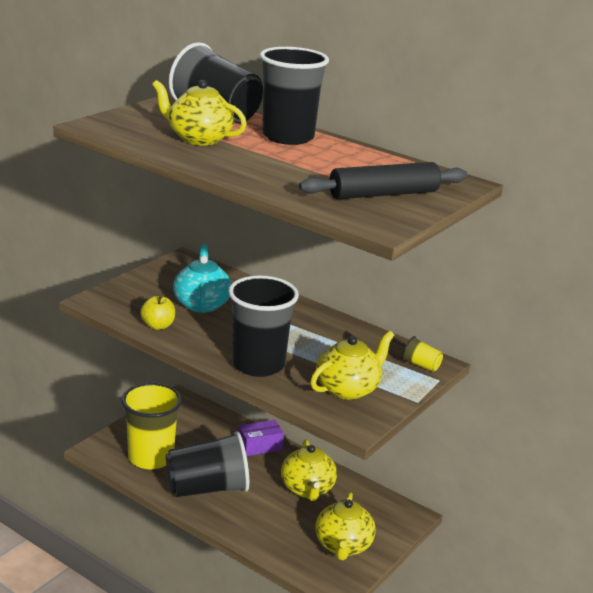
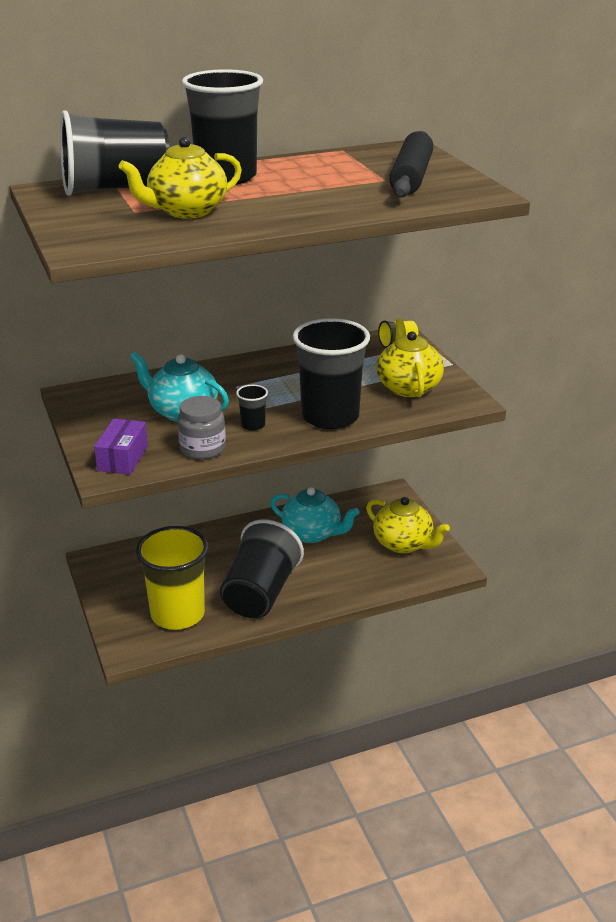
camera: 55 degrees left, 5 degrees up
yellow apple [140,295,175,330] -> grey jar [178,396,226,459]
purple box [238,420,284,456] -> purple box moved to [94,419,148,475]
yellow teapot [281,439,337,501] -> turquoise teapot [270,487,360,543]
none -> black cup [236,385,268,431]

